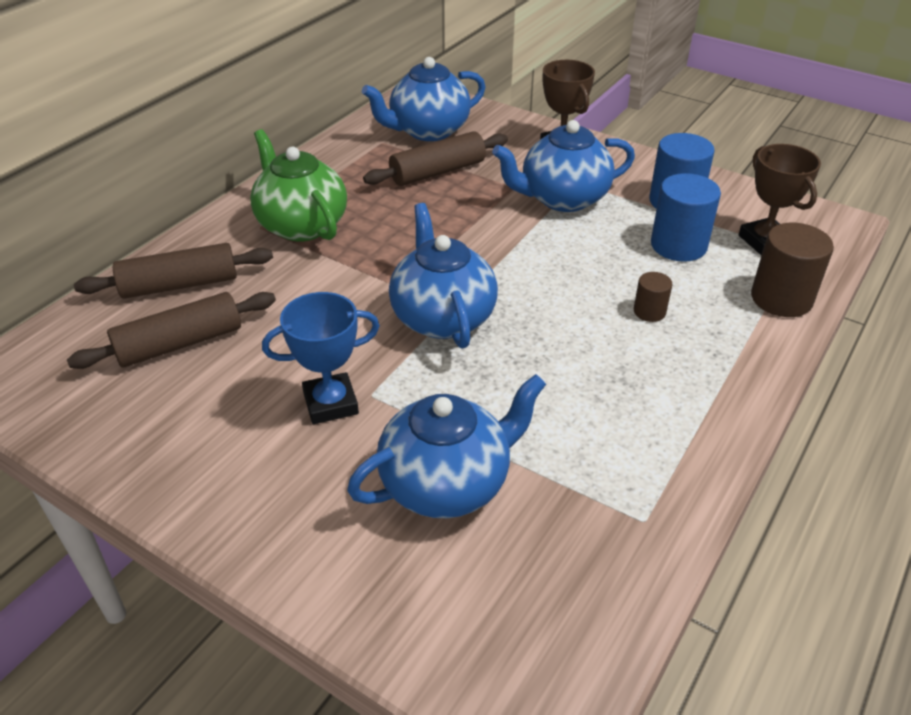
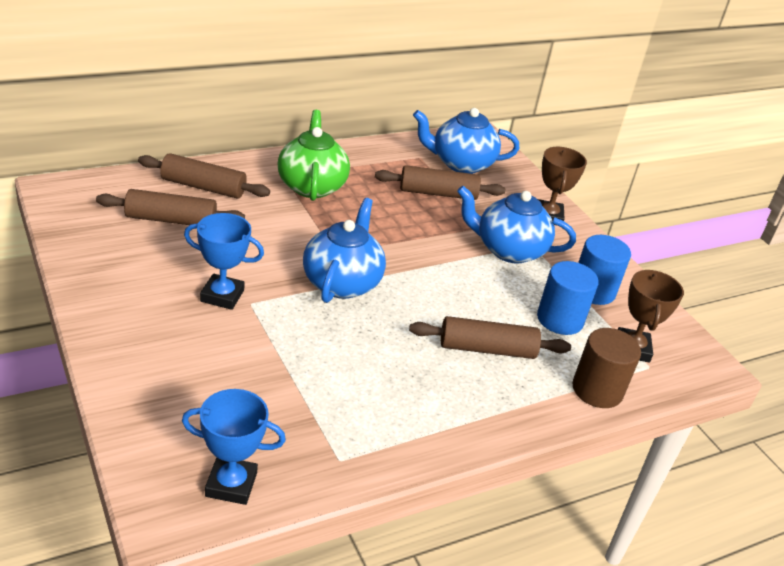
camera: 25 degrees right, 5 degrees down
blue teapot [347,374,546,518] -> none
brown cylinder [634,272,673,322] -> brown rolling pin [409,316,571,359]
none -> blue trophy [182,389,286,505]

